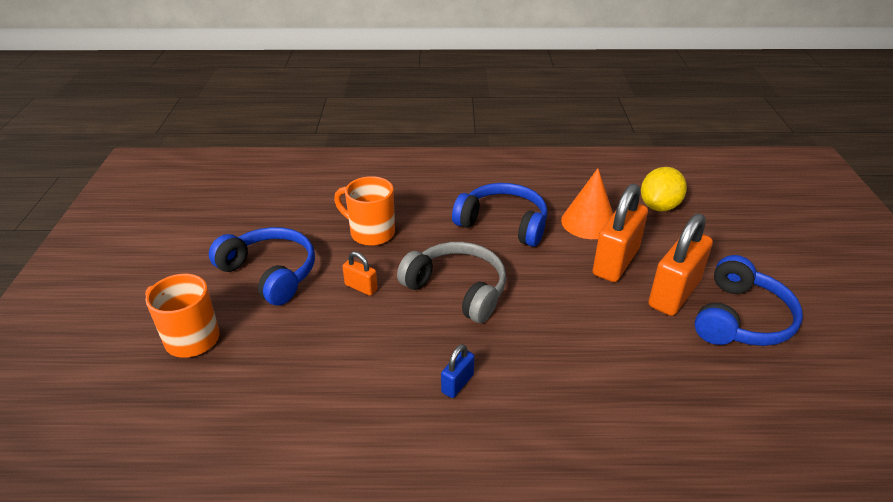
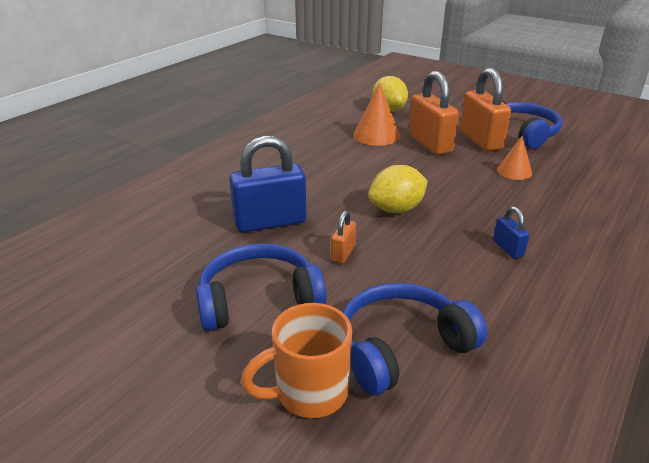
camera: 55 degrees left, 5 degrees down
orange mug [334,176,395,246] -> blue padlock [229,135,306,232]
orange padlock [342,251,378,296] -> orange padlock turned 45 degrees counterclockwise [331,211,356,263]
grey headphones [397,242,506,323] -> yellow lemon [368,165,428,213]
blue headphones [452,183,548,247] -> blue headphones moved to [343,283,487,396]
none -> orange cone [497,136,532,180]

